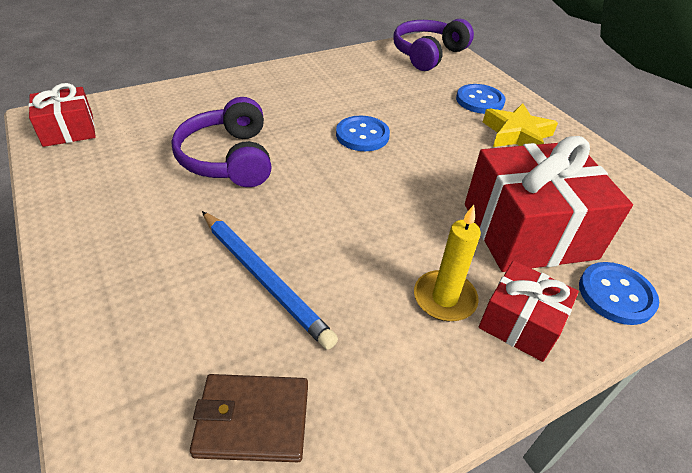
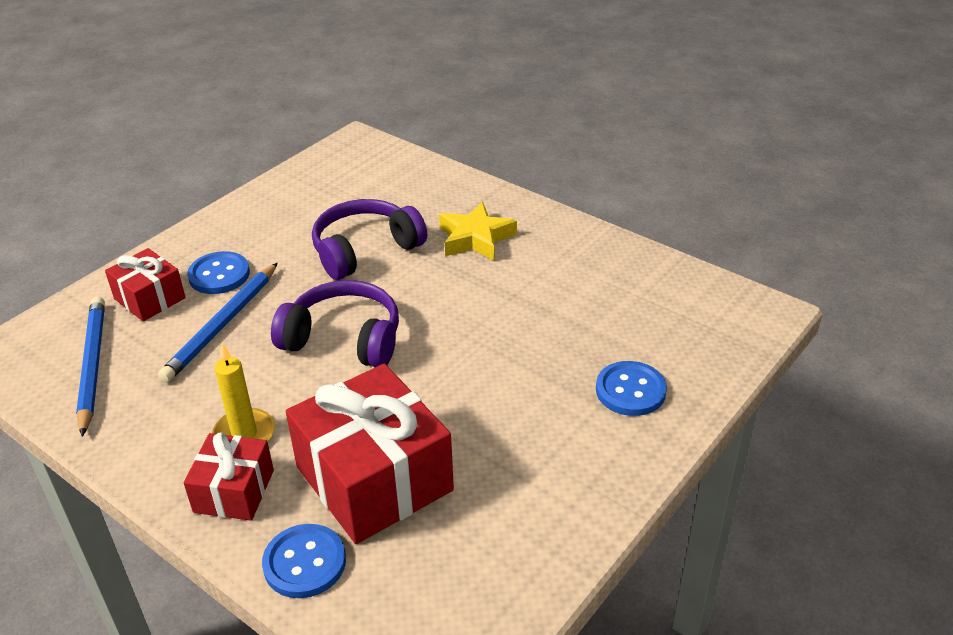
camera: 70 degrees right, 5 degrees down
red gift [28,83,96,147] -> red gift moved to [105,248,186,321]
brown wallet [190,374,308,462] -> blue pencil [76,297,105,437]
blue button [336,115,390,151] -> blue button moved to [187,251,250,294]
purple headphones [393,19,474,71] -> purple headphones moved to [271,280,399,367]
yellow star [483,103,558,147] -> yellow star moved to [439,202,517,261]

